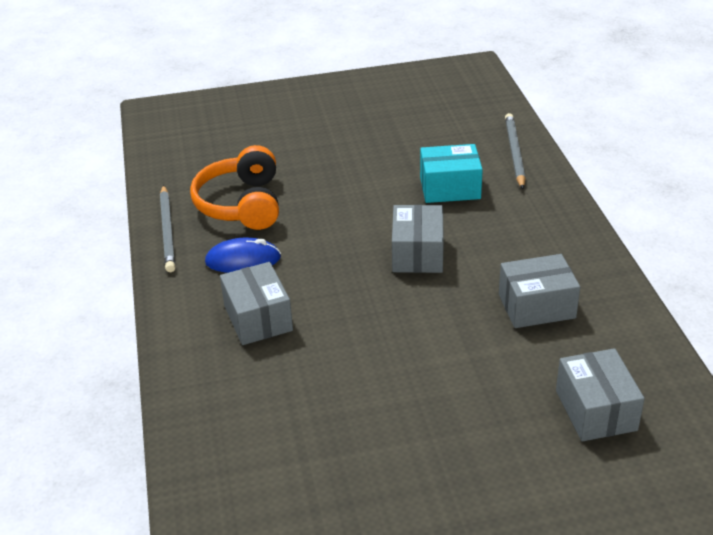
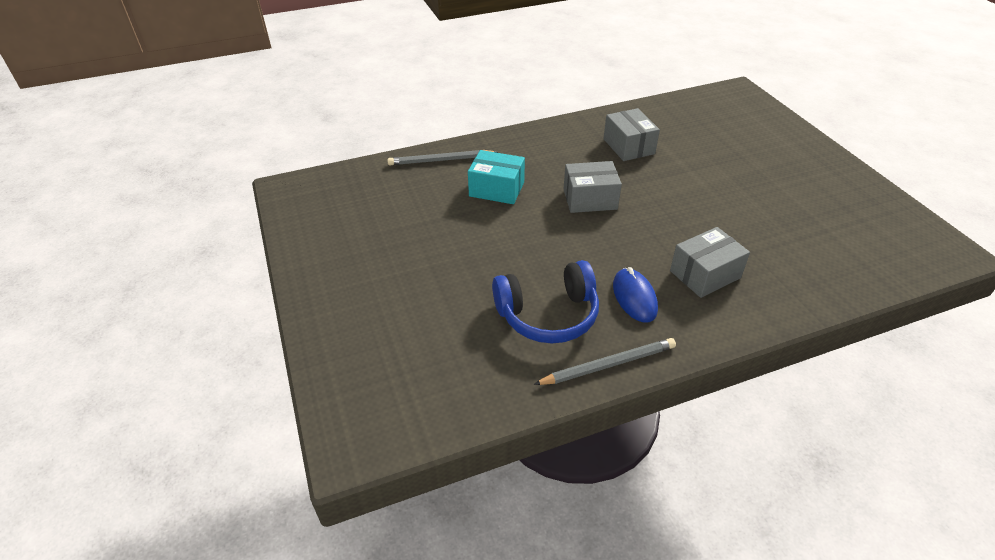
camera: 100 degrees left, 5 degrees up
orange headphones [190,145,279,230] -> blue headphones [492,260,599,343]
turquoise box [420,144,483,203] -> turquoise box turned 60 degrees counterclockwise [468,150,525,204]
grey box [556,348,645,441] -> none

